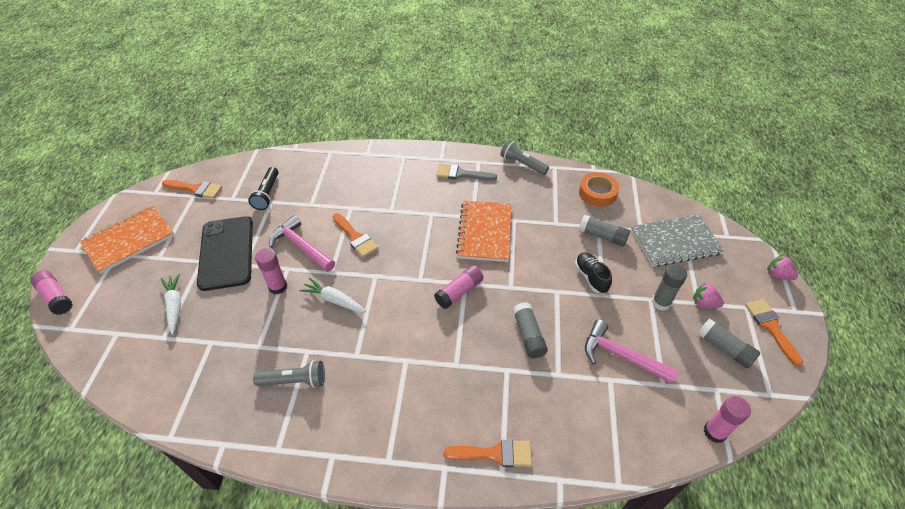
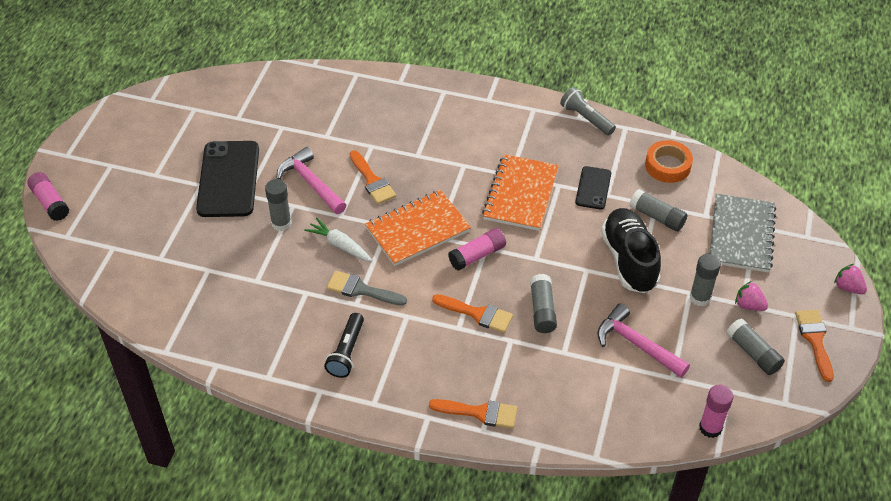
camera: 10 degrees right, 0 degrees up
orange notebook [80,205,175,274] -> orange notebook moved to [365,190,471,266]
white carrot [161,274,181,335] -> none
orange brush [162,180,222,199] -> orange brush moved to [432,294,513,333]
black flashlight [248,167,279,210] -> black flashlight moved to [324,313,364,378]
grey flashlight [253,360,325,388] -> none
pink glue stick [255,248,287,294] -> grey glue stick [265,179,292,231]
grey brush [436,164,497,181] -> grey brush moved to [326,271,407,306]
black shoe [575,252,612,293] -> black shoe [601,208,661,293], size x1.78
grey notebook [631,214,724,267] -> grey notebook turned 75 degrees counterclockwise [710,193,776,273]
none -> black phone [575,166,611,210]

